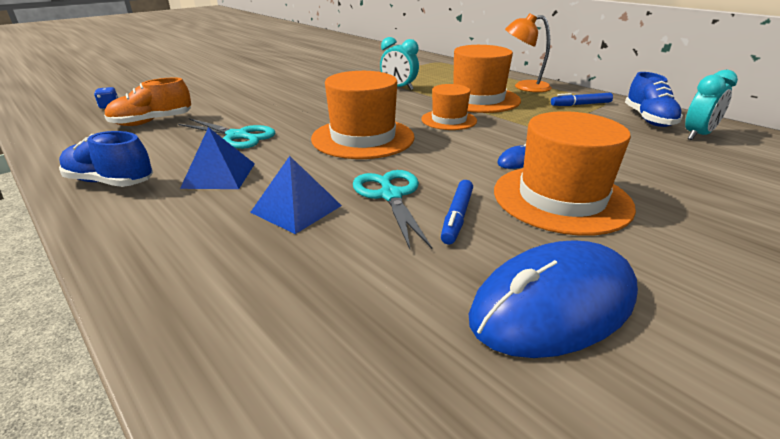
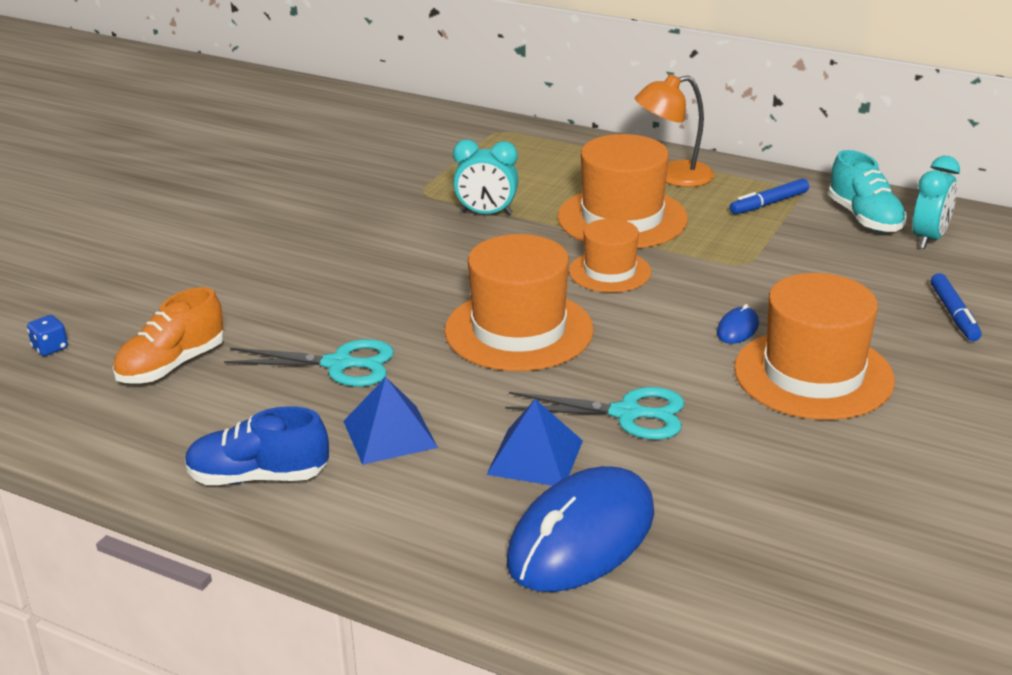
camera: 20 degrees left, 0 degrees up
turquoise scissors [353,170,432,249] -> turquoise scissors turned 135 degrees clockwise [505,387,684,440]
blue marker [441,180,473,244] -> blue marker moved to [931,273,982,341]
blue mouse [469,240,638,358] -> blue mouse moved to [507,466,654,592]
blue shoe [625,72,683,127] -> turquoise shoe [828,150,907,232]

